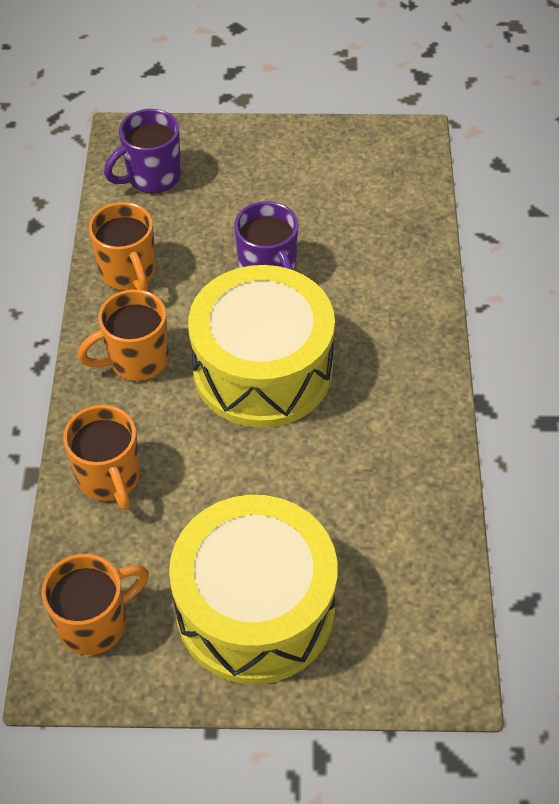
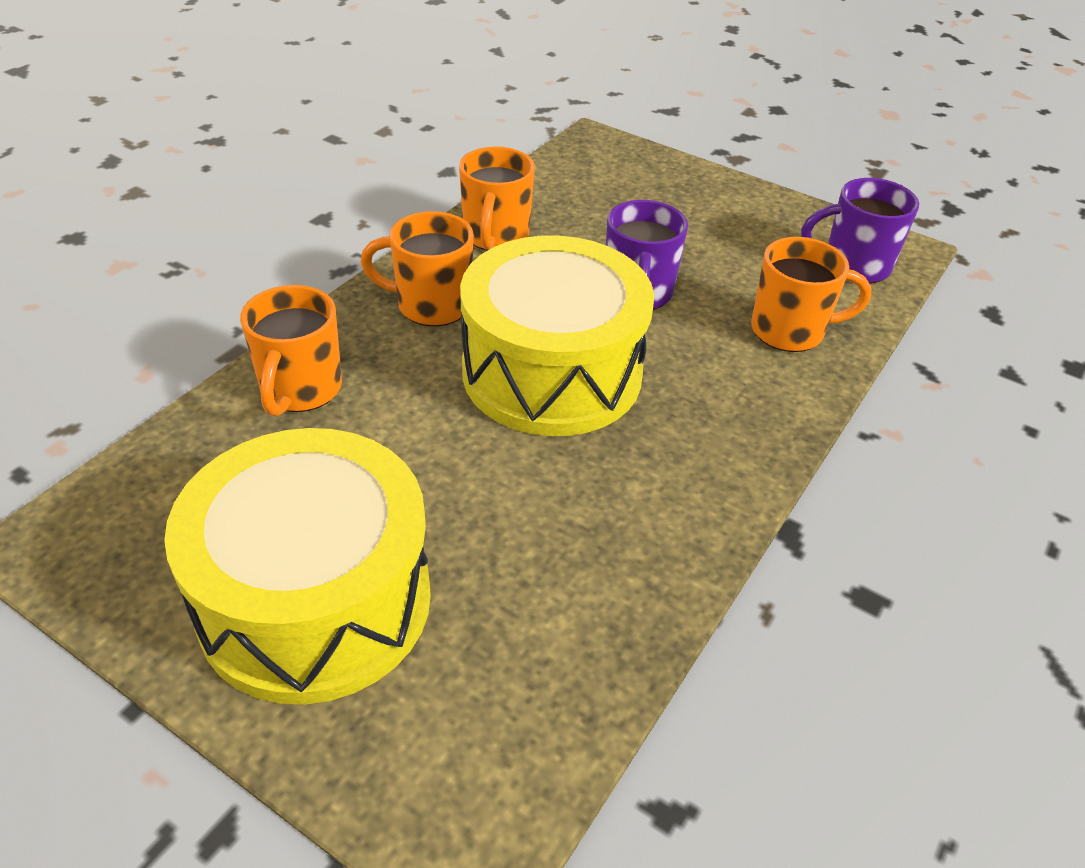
camera: 30 degrees right, 10 degrees down
orange mug [42,554,149,655] -> orange mug moved to [751,237,872,352]
purple mug [104,109,181,193] -> purple mug moved to [801,178,919,284]

